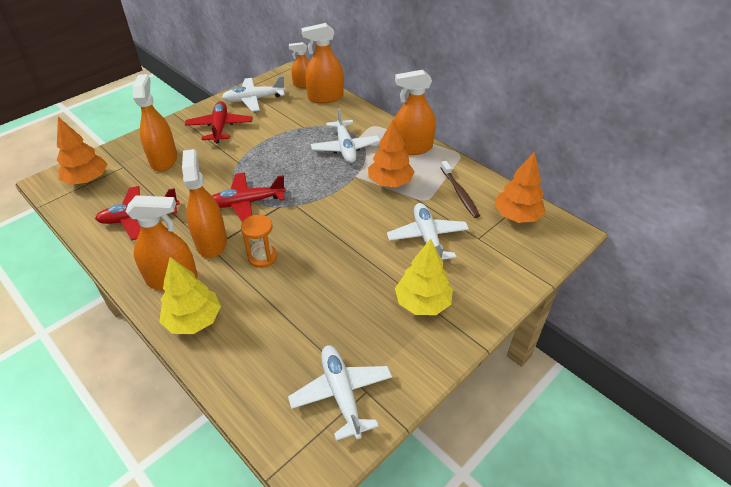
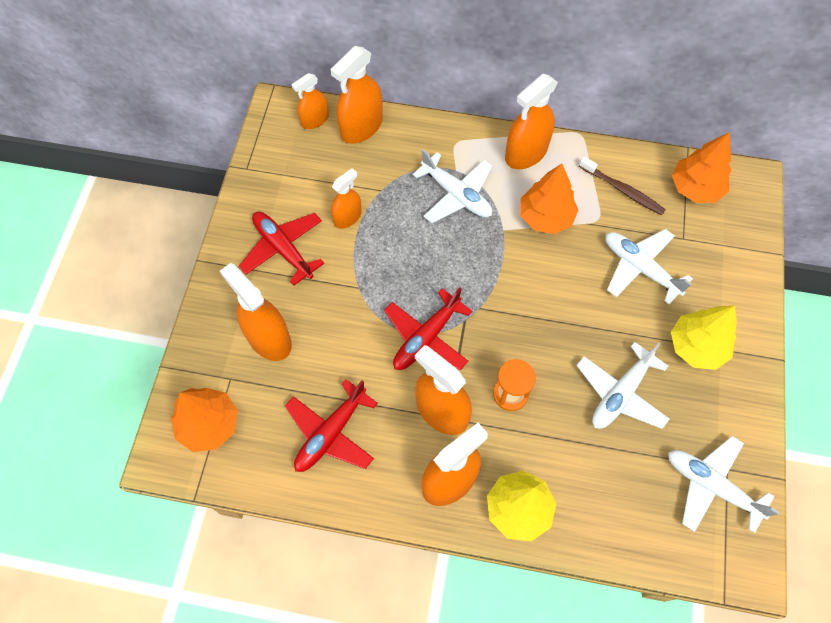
camera: 35 degrees left, 20 degrees up
white plane [222,76,286,112] -> white plane moved to [576,342,669,429]
none -> orange spray bottle [331,168,361,229]

